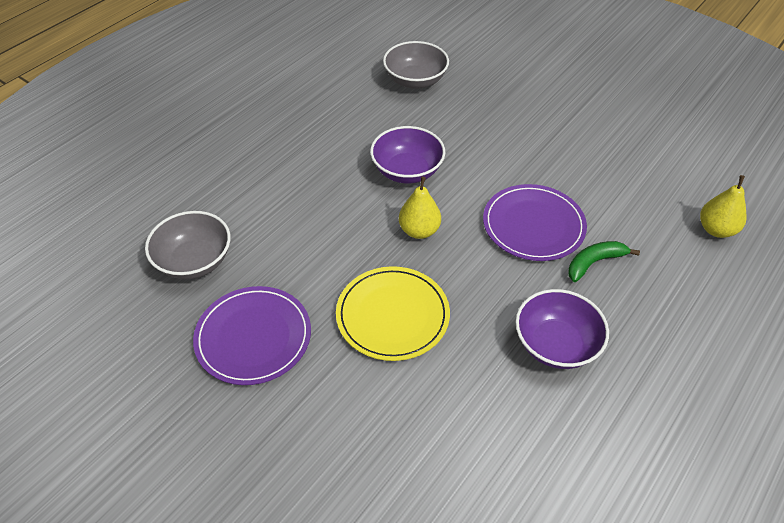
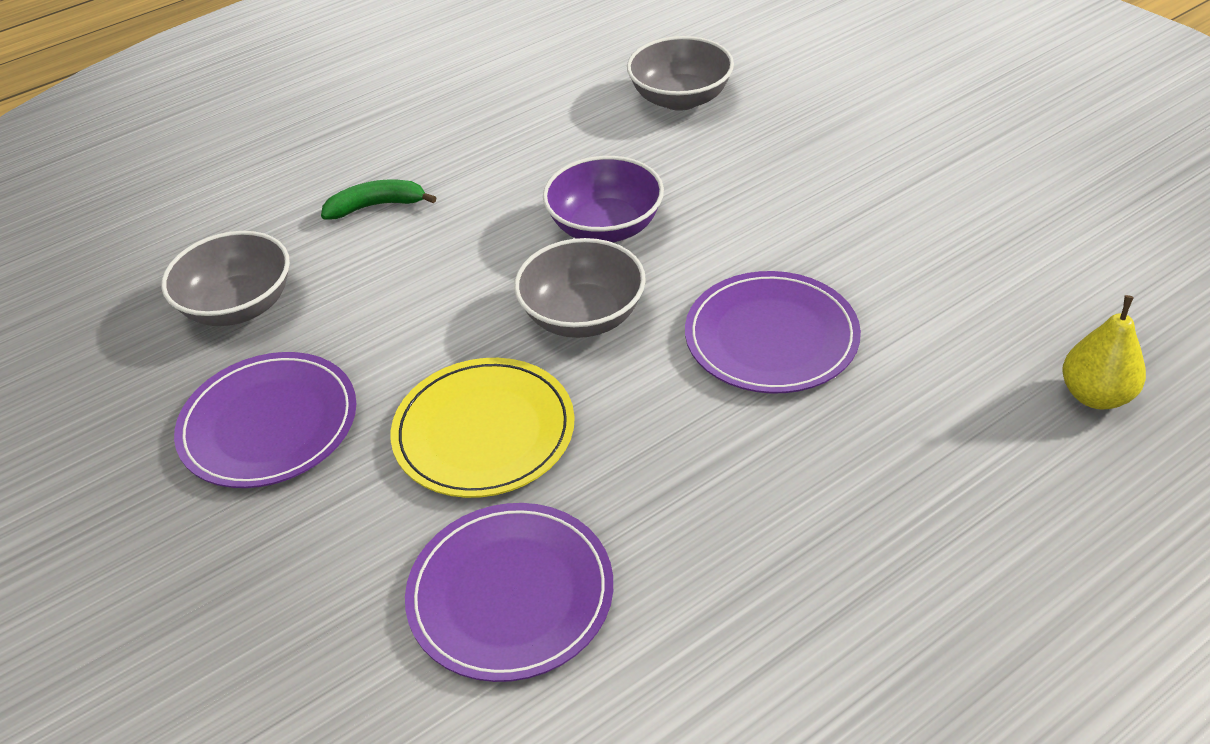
camera: 20 degrees right, 5 degrees down
yellow pear [399,177,441,239] -> grey bowl [514,238,646,338]
purple bowl [515,289,609,369] -> none
green banana [568,241,640,282] -> green banana moved to [321,179,436,220]
none -> purple plate [405,503,613,682]

